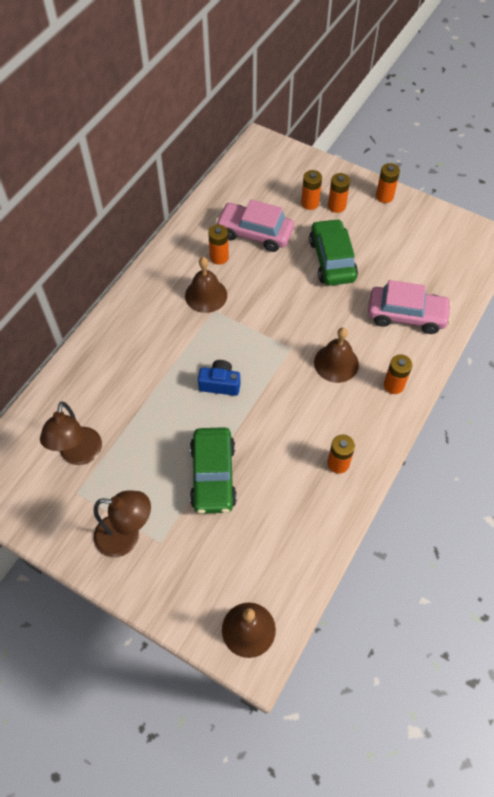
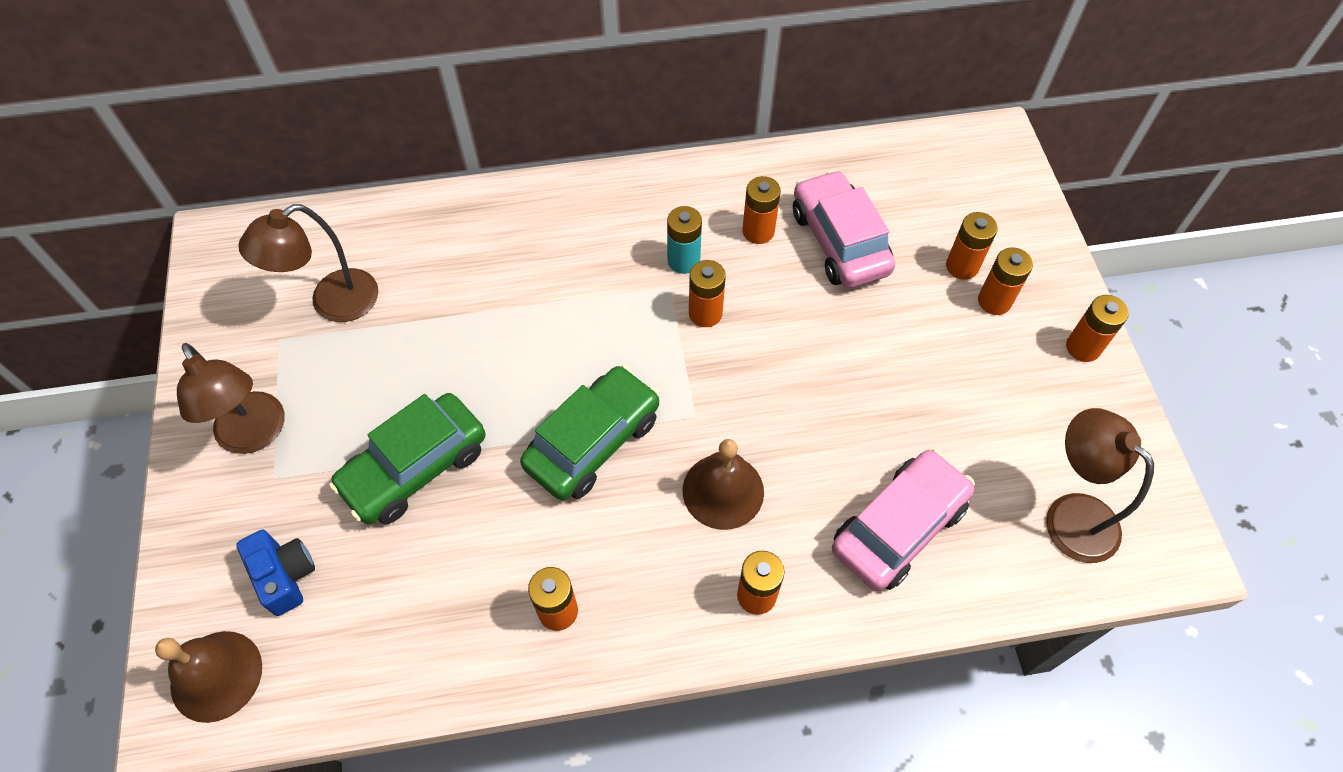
camera: 50 degrees right, 0 degrees up
brown bell [185,257,227,313] -> turquoise battery [667,206,702,274]
blue camera [198,360,240,396] -> blue camera moved to [236,530,315,616]
green car [309,218,358,286] -> green car moved to [520,365,660,500]
pink car [368,280,452,334] -> pink car turned 105 degrees counterclockwise [832,449,975,591]
none -> orange battery [689,260,726,327]
none -> brown lamp [1046,408,1154,563]

